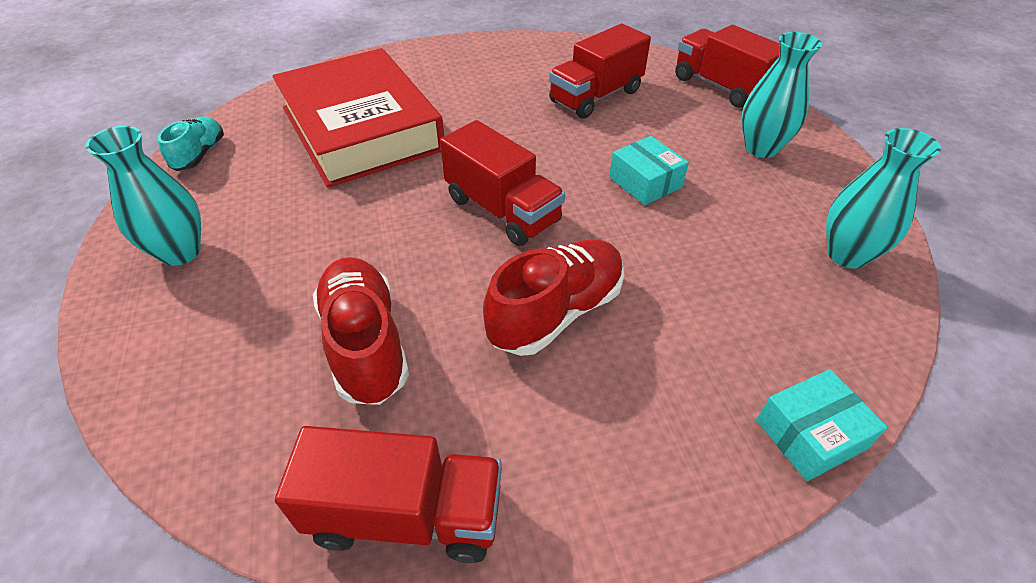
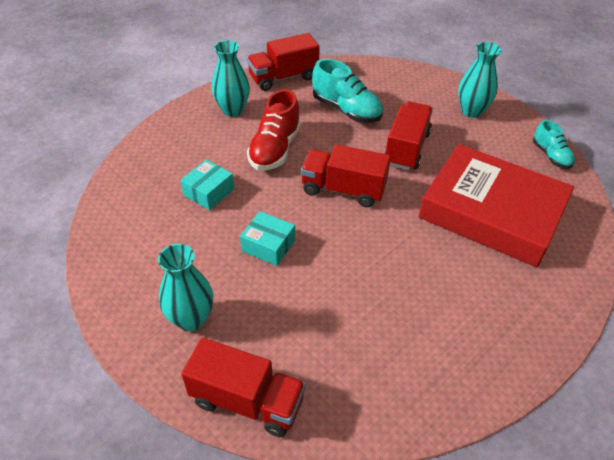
camera: 150 degrees right, 0 degrees up
red shoe [313,257,409,405] -> turquoise shoe [312,59,383,123]
red truck [549,24,651,119] -> red truck moved to [384,101,433,170]
turquoise box [756,369,888,481] -> turquoise box moved to [180,160,234,210]
turquoise vase [826,128,941,269] -> turquoise vase moved to [212,40,250,117]

